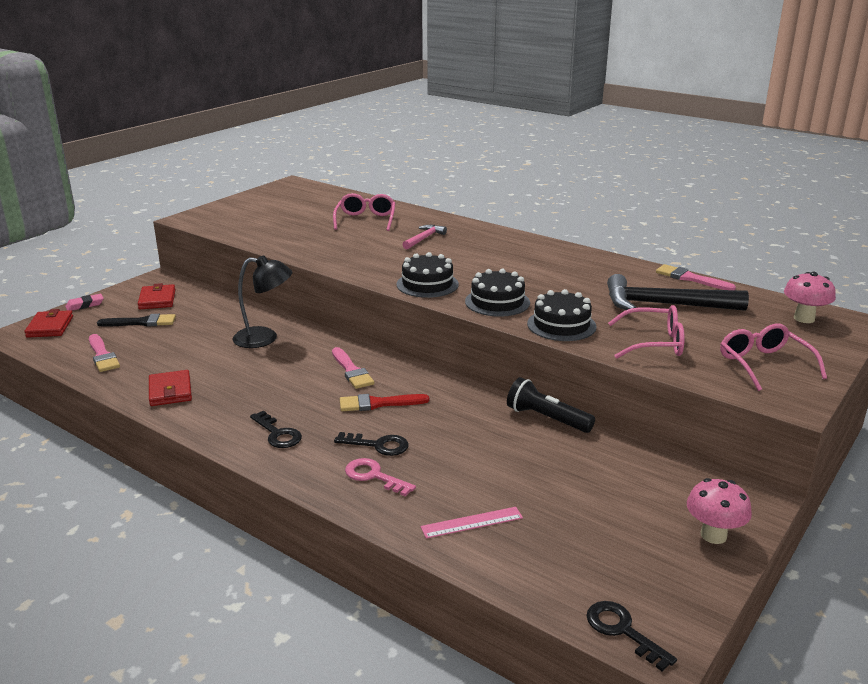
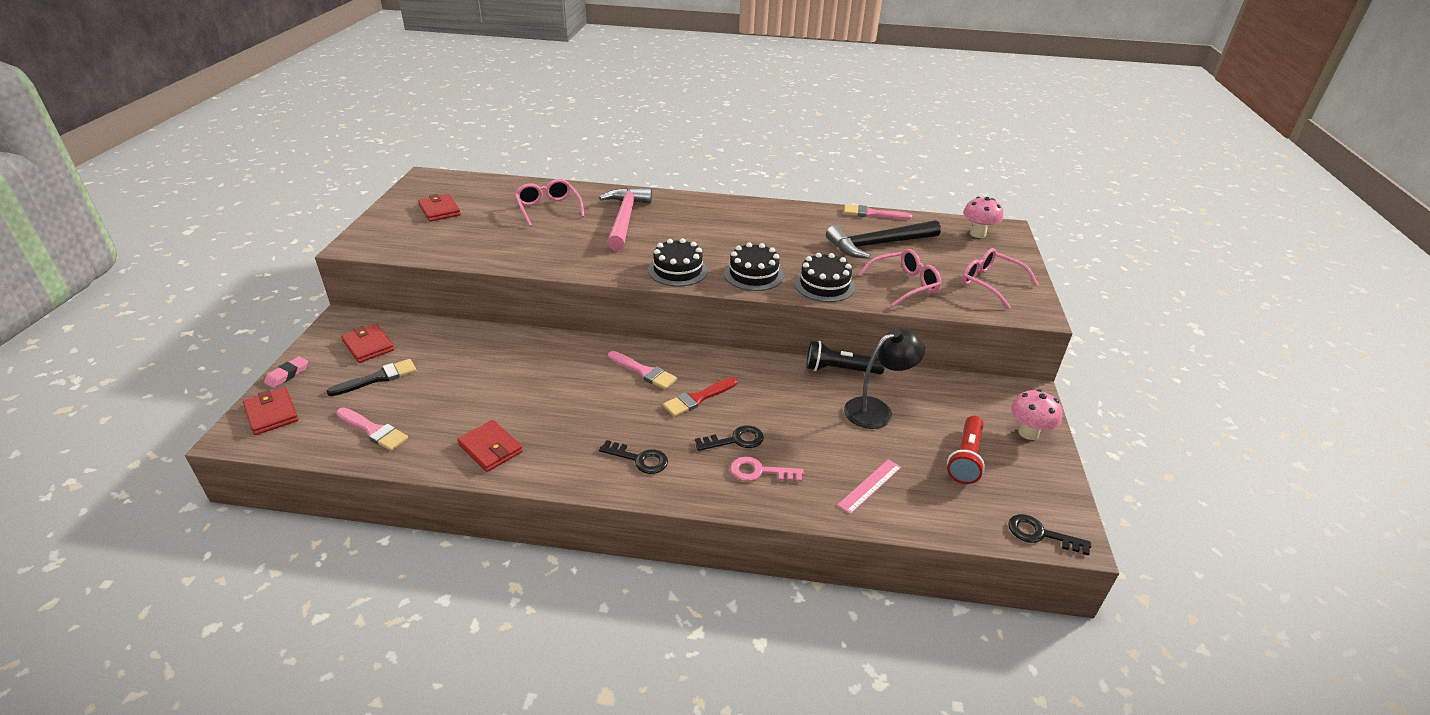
camera: 30 degrees left, 10 degrees up
black lamp [232,255,292,348] -> black lamp moved to [844,329,925,429]
pink hammer [402,225,447,249] -> pink hammer [599,187,652,251], size x1.93
none -> red wallet [418,194,461,222]
none -> red flashlight [947,416,985,484]

